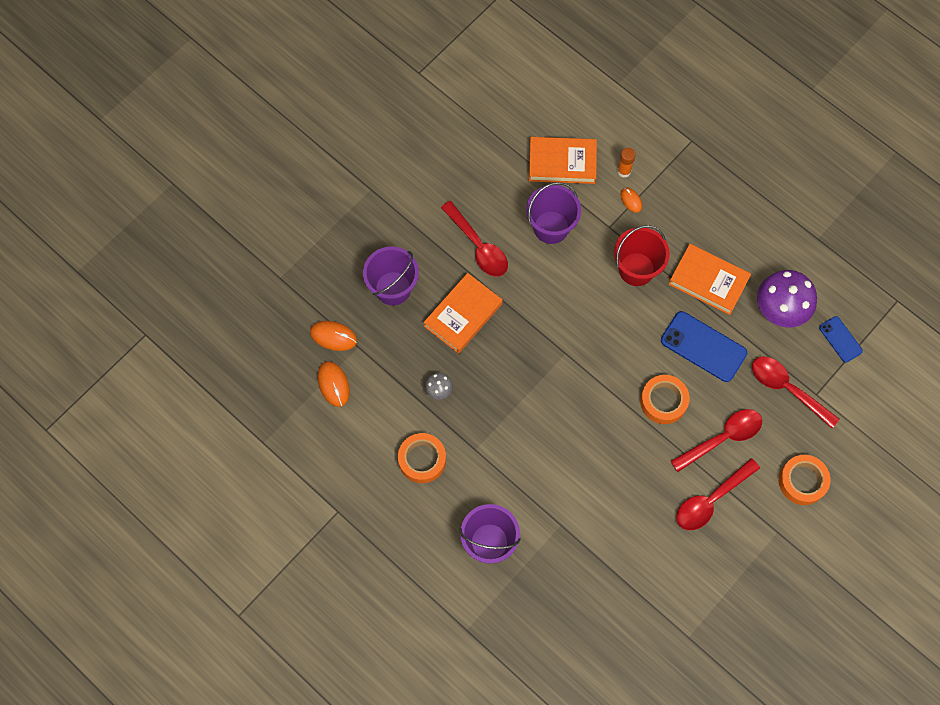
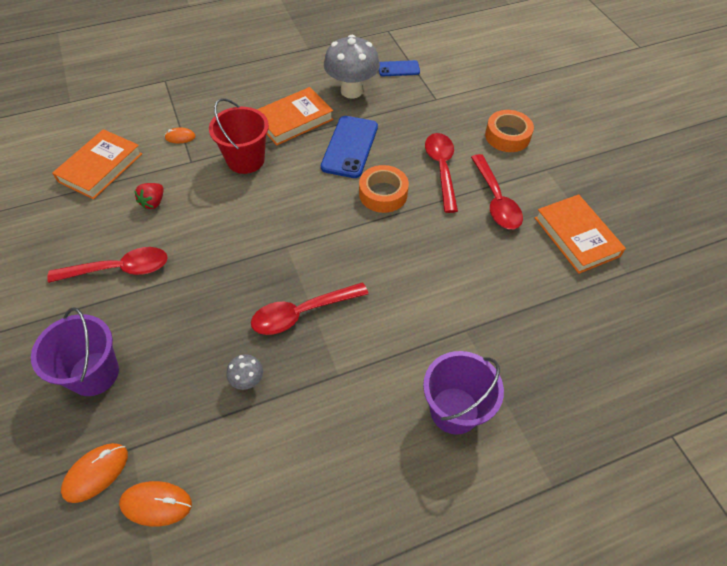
camera: 65 degrees left, 15 degrees down
orange tape [398,433,446,483] -> none
orange book [424,273,503,354] -> orange book moved to [535,194,626,274]
purple bucket [526,182,581,244] -> red strawberry [134,183,164,209]
orange glue stick [617,148,636,178] -> none
blue phone [661,311,747,382] -> blue phone turned 45 degrees counterclockwise [321,116,378,178]
red spoon [752,356,840,428] -> red spoon moved to [251,282,368,335]
purple mushroom [757,270,817,328] -> grey mushroom [324,35,380,99]

